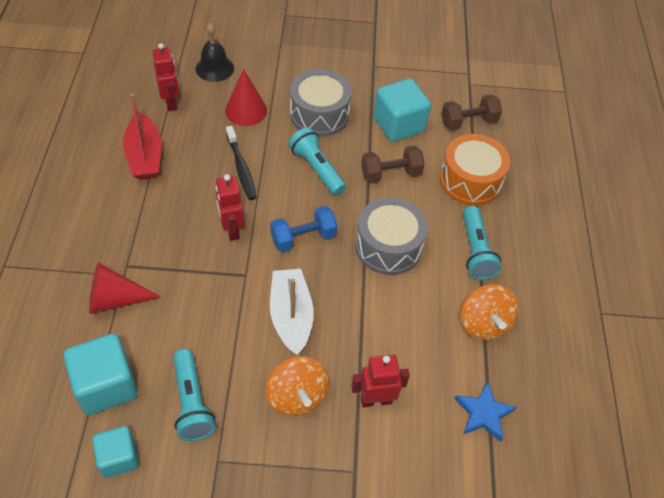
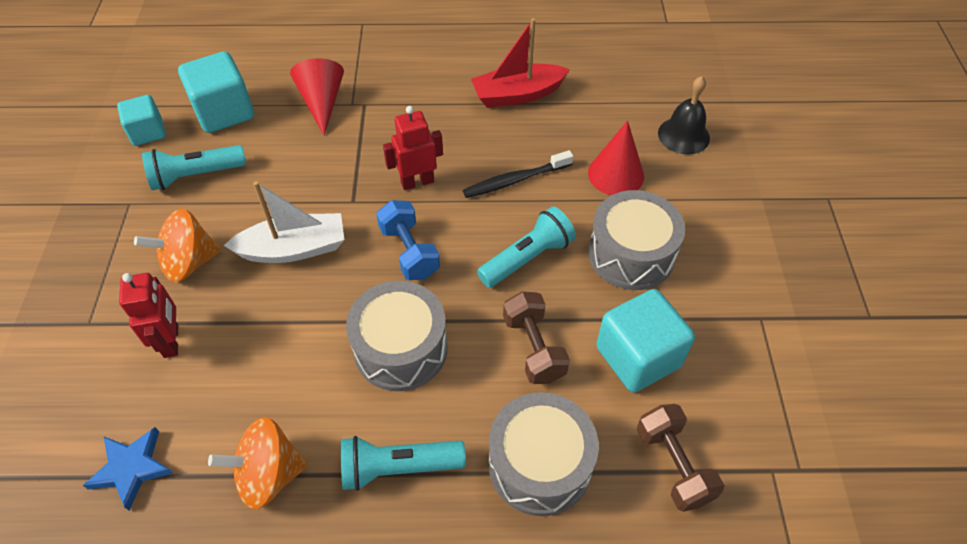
camera: 90 degrees right, 0 degrees up
red robot [152,43,180,111] -> none
orange drum [440,134,510,206] -> grey drum [489,392,599,516]

